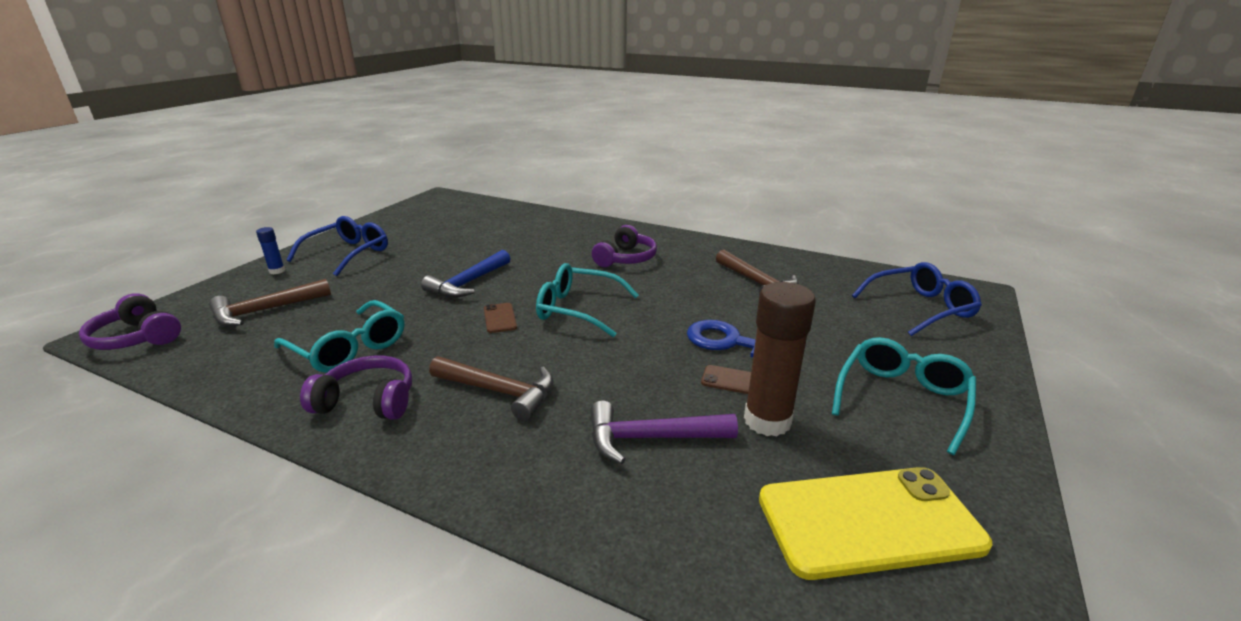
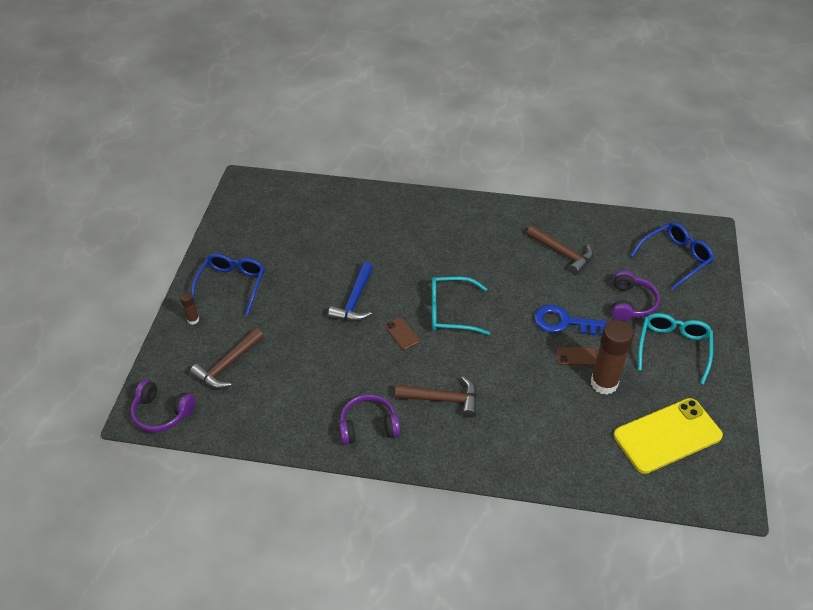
camera: 15 degrees left, 20 degrees up
blue glue stick [256,227,285,274] -> brown glue stick [180,292,199,325]
turquoise glasses [274,300,404,373] -> none
purple hammer [590,400,738,464] -> none
purple headphones [592,225,657,267] -> purple headphones moved to [612,270,660,321]

